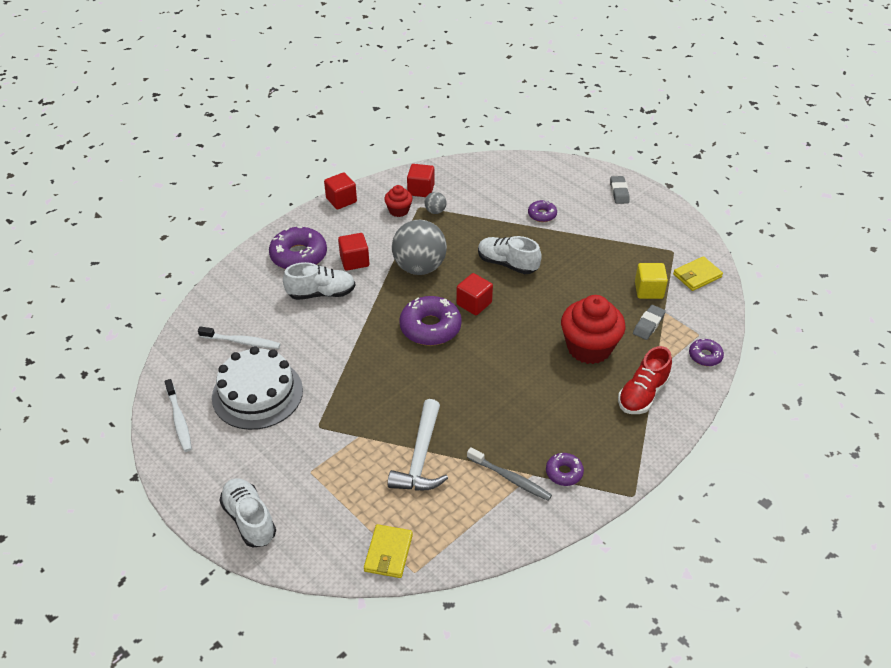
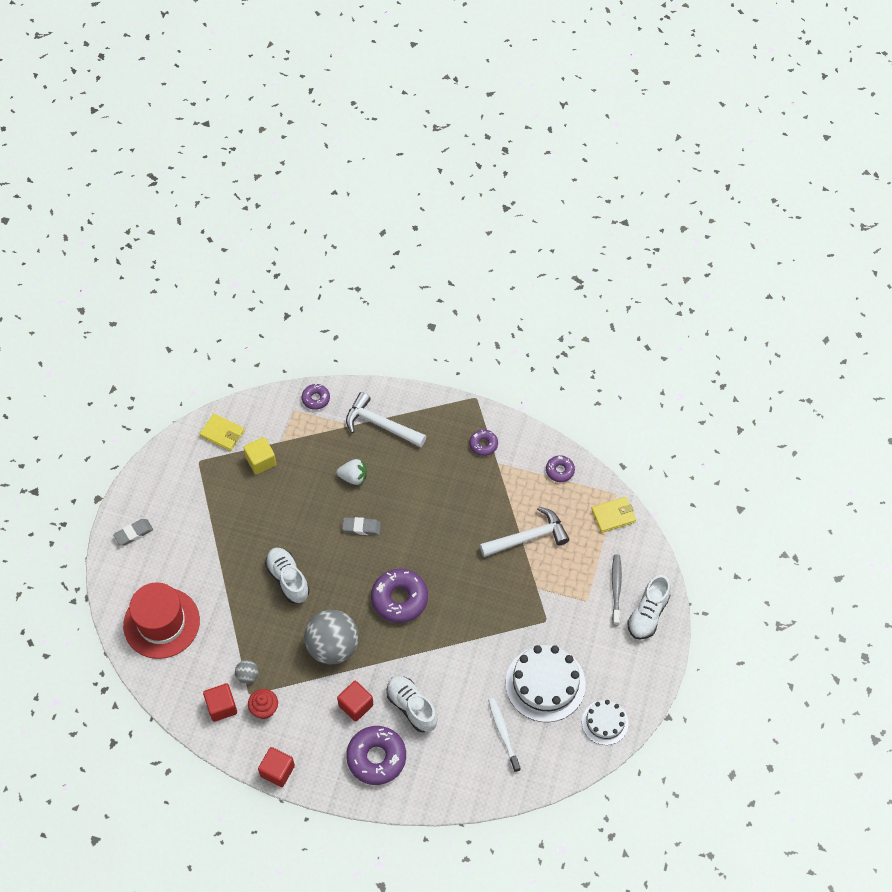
camera: 120 degrees left, 15 degrees up
white toothbrush [165,379,192,452] -> white cake [582,700,628,745]
red cube [456,273,493,315] -> none
grey toothbrush [467,447,552,501] -> grey toothbrush moved to [612,554,622,626]
white shoe [478,236,542,274] -> white shoe turned 150 degrees clockwise [265,548,310,603]
purple donut [528,200,557,222] -> purple donut moved to [546,455,575,482]
red cupcake [561,295,626,364] -> white strawberry [337,459,367,485]
red shoe [618,346,672,414] -> white hammer [346,392,427,447]
grey eraser [633,305,666,340] -> grey eraser moved to [342,517,381,535]
none -> red hat [123,583,200,659]

